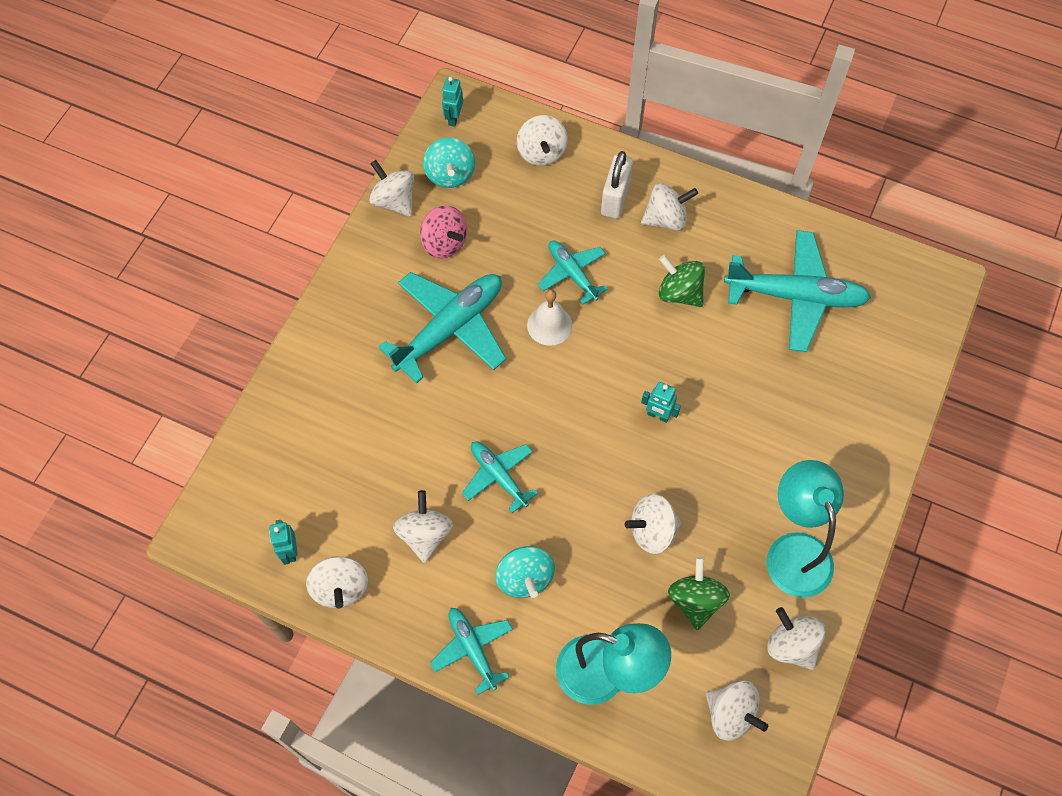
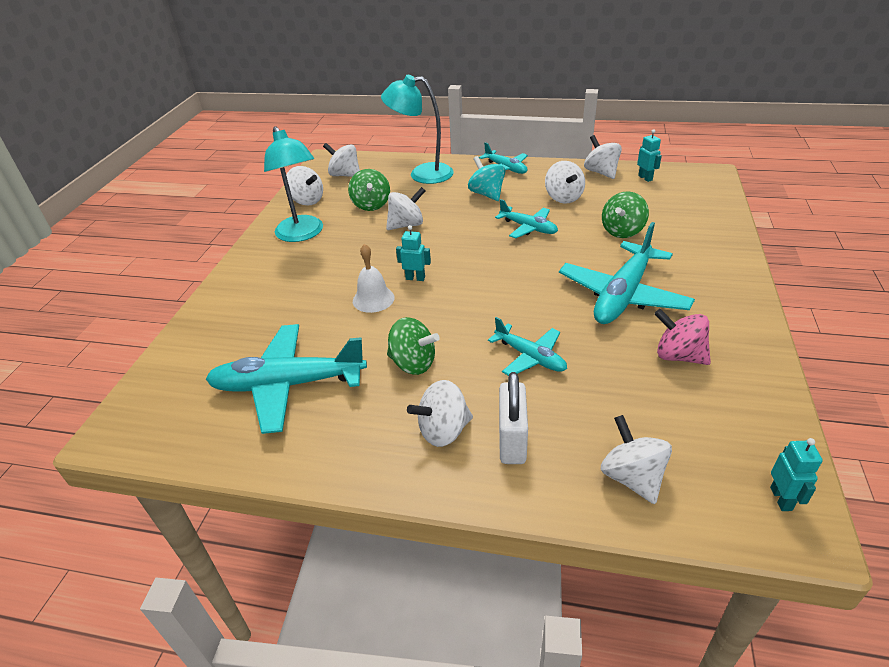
camera: 170 degrees right, 25 degrees down
white spinning top [369,160,414,217] -> none
turquoise spinning top [423,138,475,188] -> none
white bell [527,289,573,346] -> white bell moved to [353,244,395,313]
none -> green spinning top [602,191,649,238]

